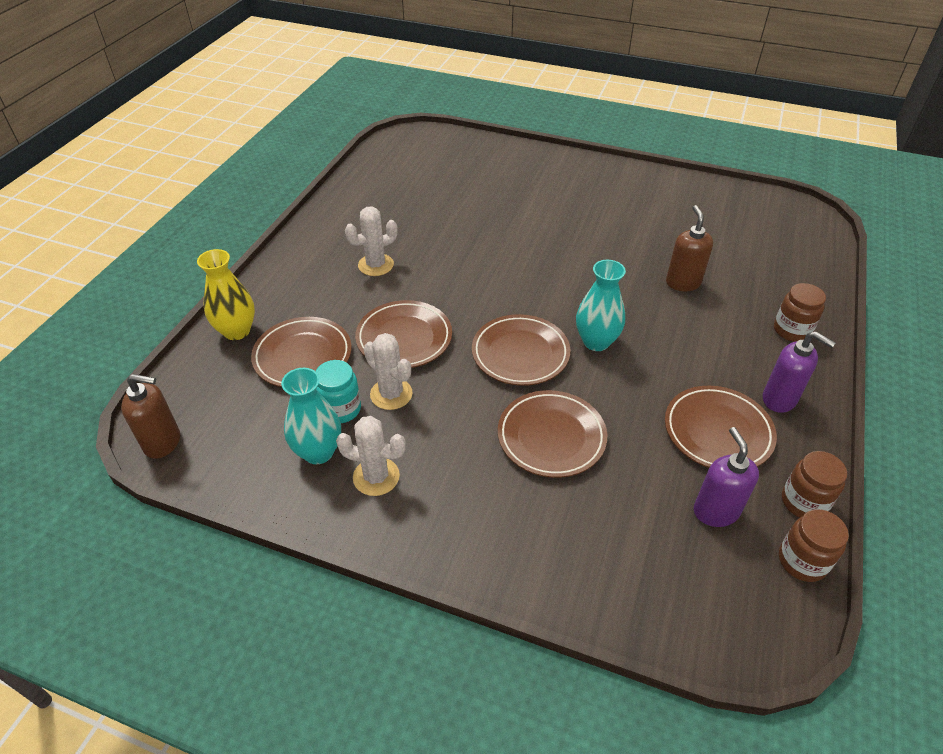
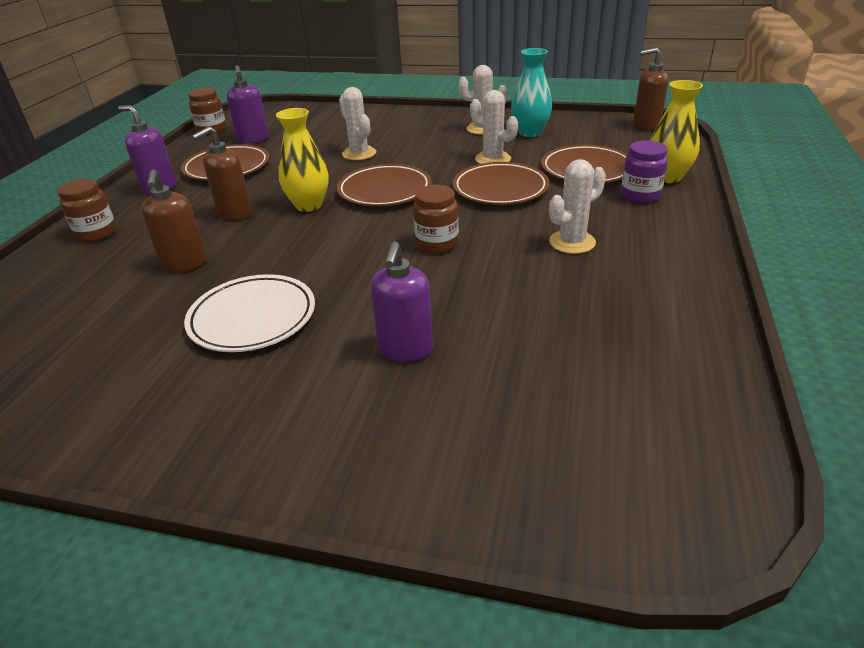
camera: 175 degrees right, 10 degrees down
turquoise jar [316,360,361,423] -> none
brown plate [498,390,607,478] -> white cactus [339,87,377,160]
turquoise vase [576,260,626,351] -> yellow vase [276,108,329,212]
brown jar [782,451,847,518] -> brown jar moved to [413,185,459,254]
none -> white plate [184,274,315,352]
none -> brown soap dispenser [192,126,252,221]
none -> purple soap dispenser [370,241,433,362]
none -> purple jar [621,140,668,203]

